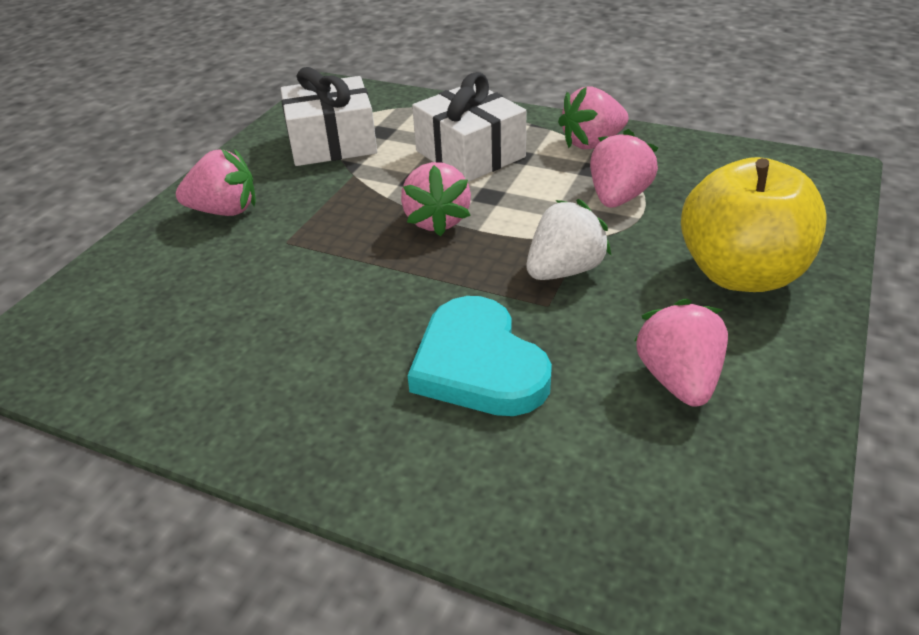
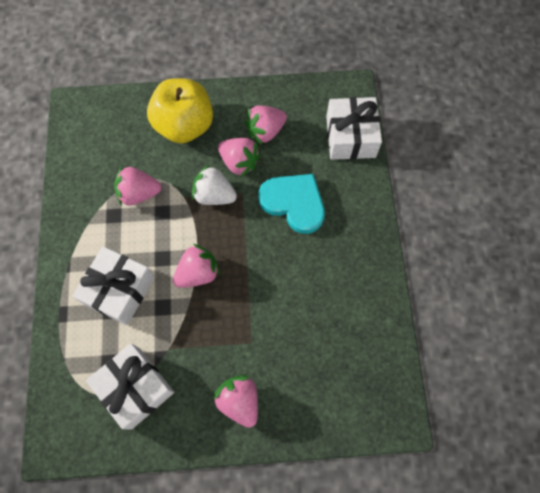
camera: 120 degrees left, 30 degrees up
turquoise heart [407,296,552,416] -> turquoise heart turned 90 degrees counterclockwise [258,174,325,234]
pink strawberry [558,86,629,149] -> pink strawberry moved to [218,138,261,177]
none -> white gift [326,97,382,160]

